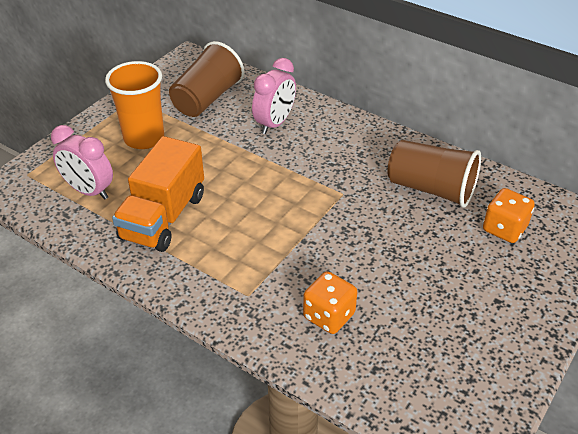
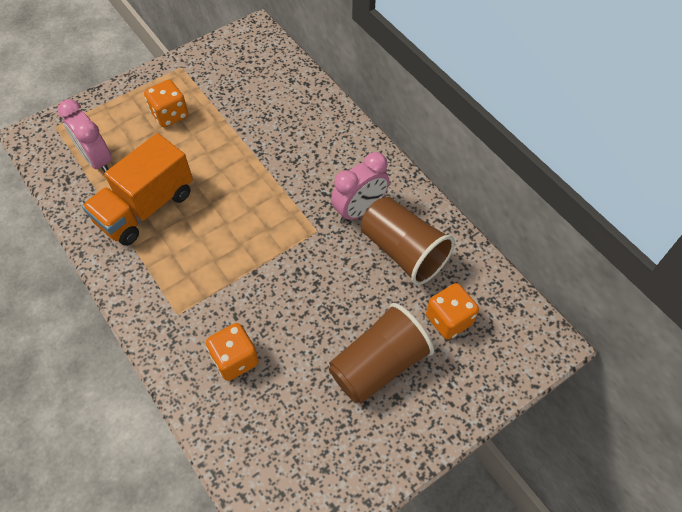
camera: 20 degrees right, 15 degrees up
orange cup [105,61,164,149] -> orange dice [144,80,188,128]
brown cup [169,41,245,117] -> brown cup moved to [329,303,434,404]
pink clock [252,58,296,134] -> pink clock moved to [331,152,389,222]

